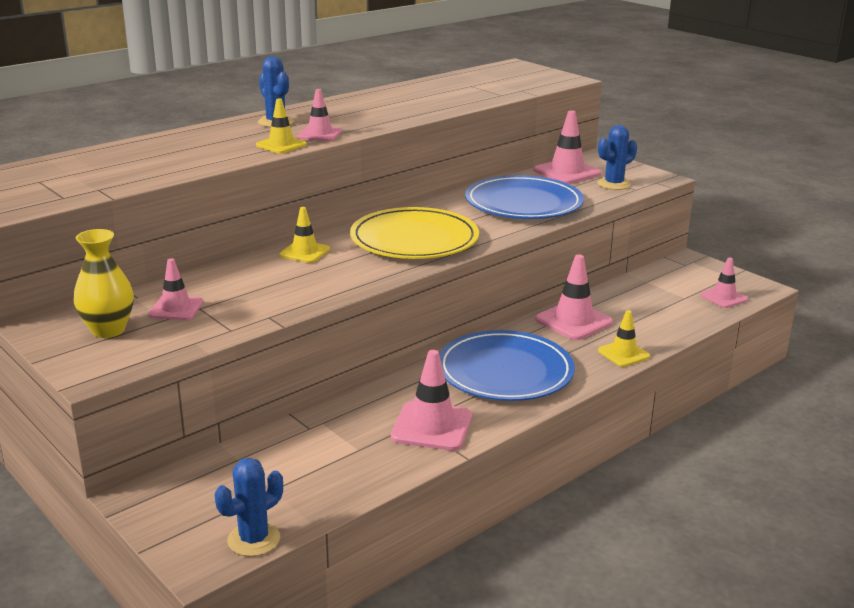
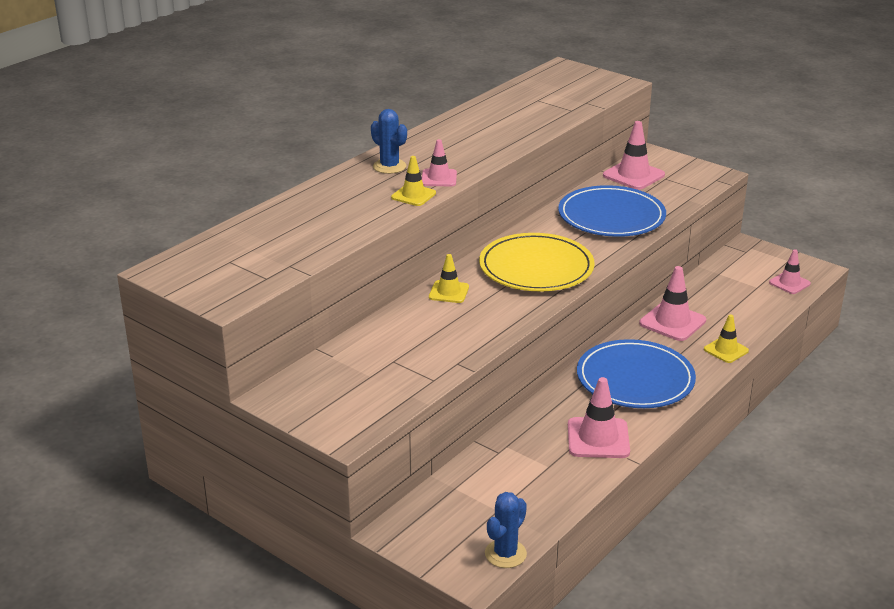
camera: 10 degrees left, 5 degrees up
yellow vase [74,229,134,338] -> none
pink traffic cone [148,258,203,320] -> none
blue cactus [598,125,637,190] -> none

